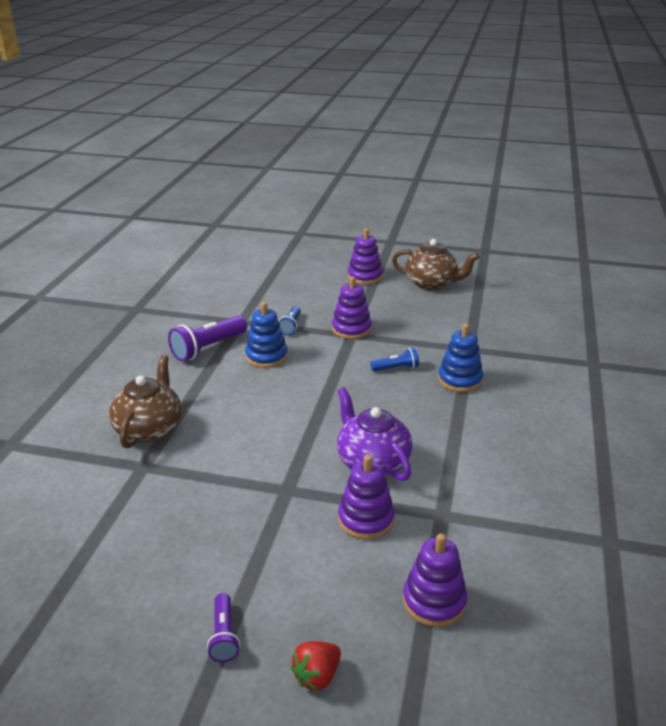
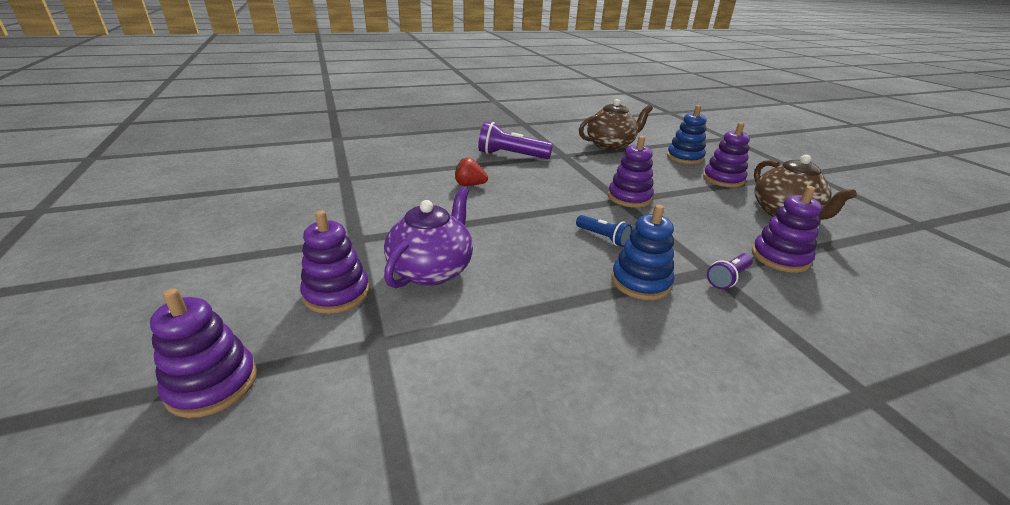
camera: 55 degrees right, 0 degrees up
brown teapot [109,355,182,449] -> brown teapot moved to [579,99,653,151]
purple flashlight [207,593,240,662] -> purple flashlight moved to [707,253,753,289]
blue stacking toy [245,302,288,368] -> blue stacking toy moved to [667,105,706,164]
blue flashlight [279,306,301,335] -> none
red strawberry [291,641,341,691] -> red strawberry moved to [455,158,488,186]
none -> purple stacking toy [752,186,822,273]

